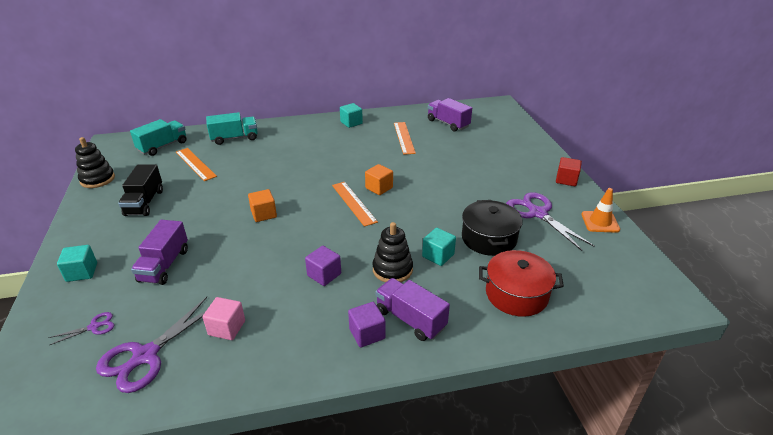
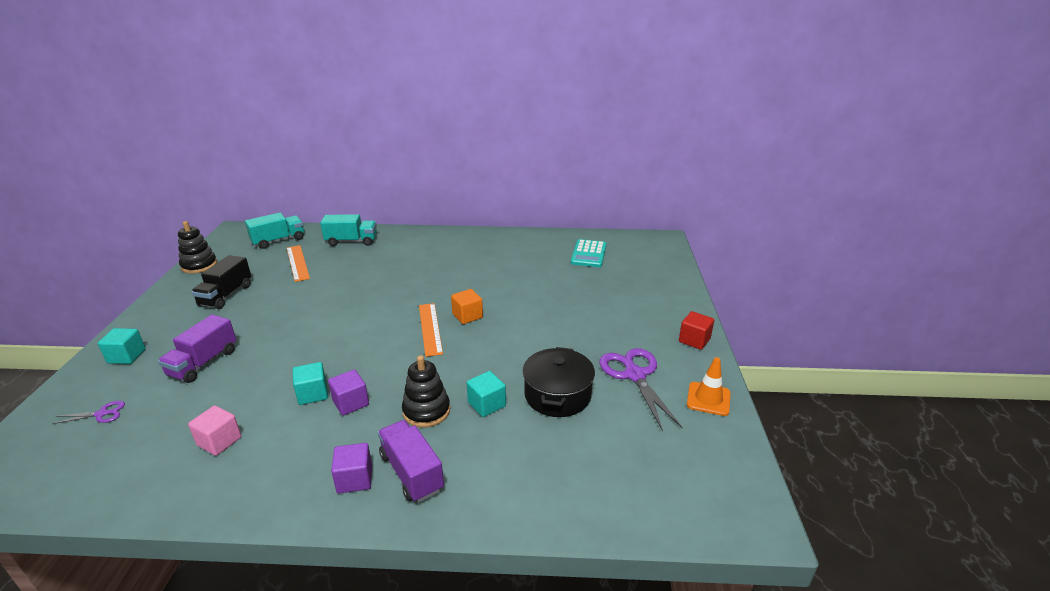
camera: 15 degrees right, 5 degrees down
purple scissors [96,297,207,393] -> none
orange cube [248,189,277,222] -> none
turquoise cube [340,103,363,128] -> turquoise cube moved to [293,362,328,405]
orange ruler [394,122,416,155] -> none
purple truck [428,98,472,131] -> turquoise calculator [571,239,607,267]
red pot [479,250,564,317] -> none

